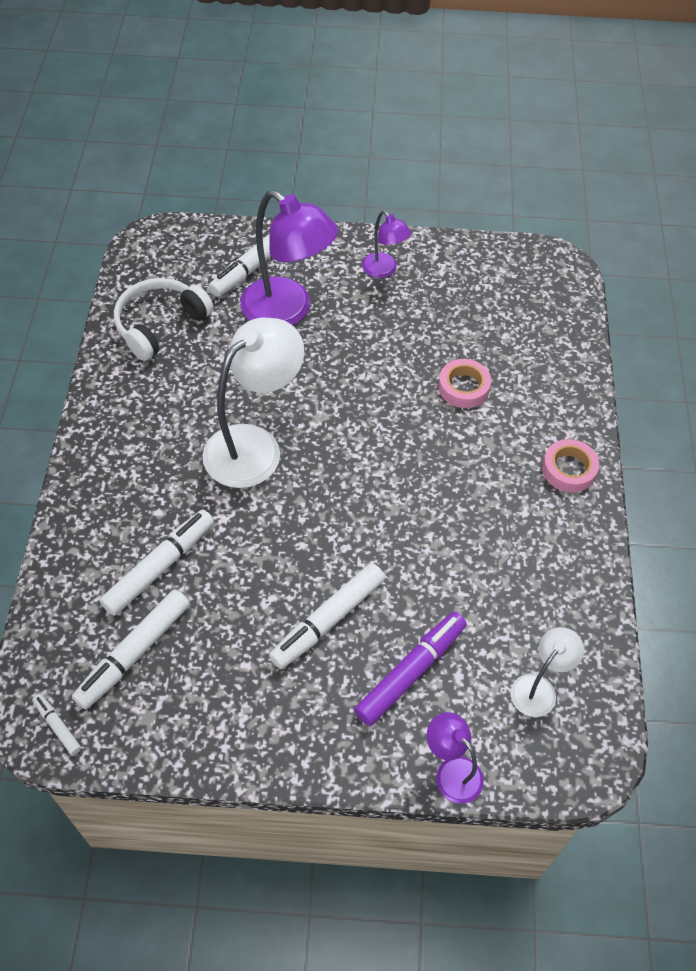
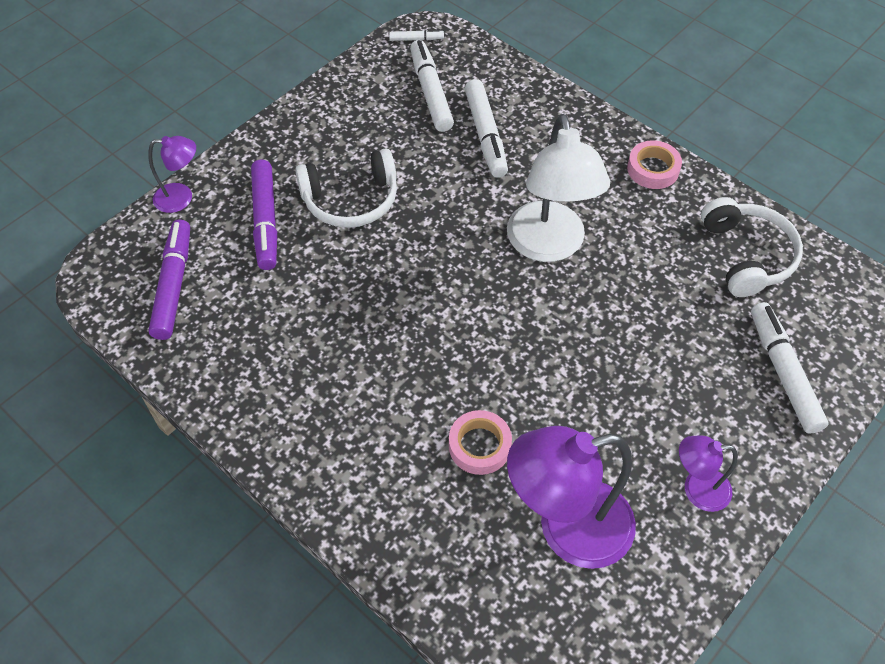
camera: 130 degrees right, 0 degrees up
purple lamp [240,190,338,325] -> purple lamp moved to [507,426,636,569]
white marker [269,563,385,669] -> white headphones [295,148,397,228]
white lamp [511,627,584,717] -> purple marker [148,219,190,340]
pink tape [542,439,599,492] -> pink tape moved to [627,140,682,189]

